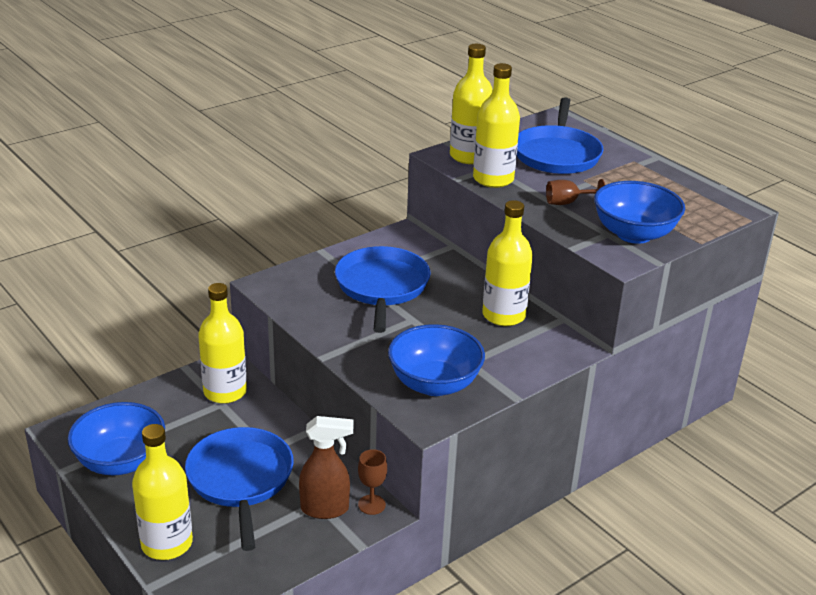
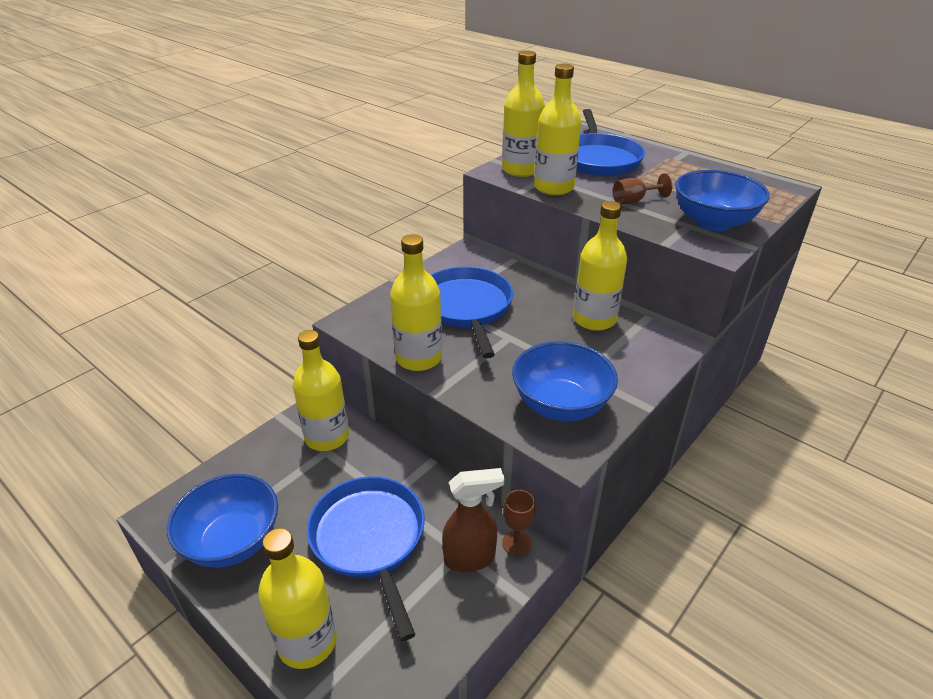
camera: 10 degrees left, 5 degrees up
none -> yellow bottle [390,234,442,371]

